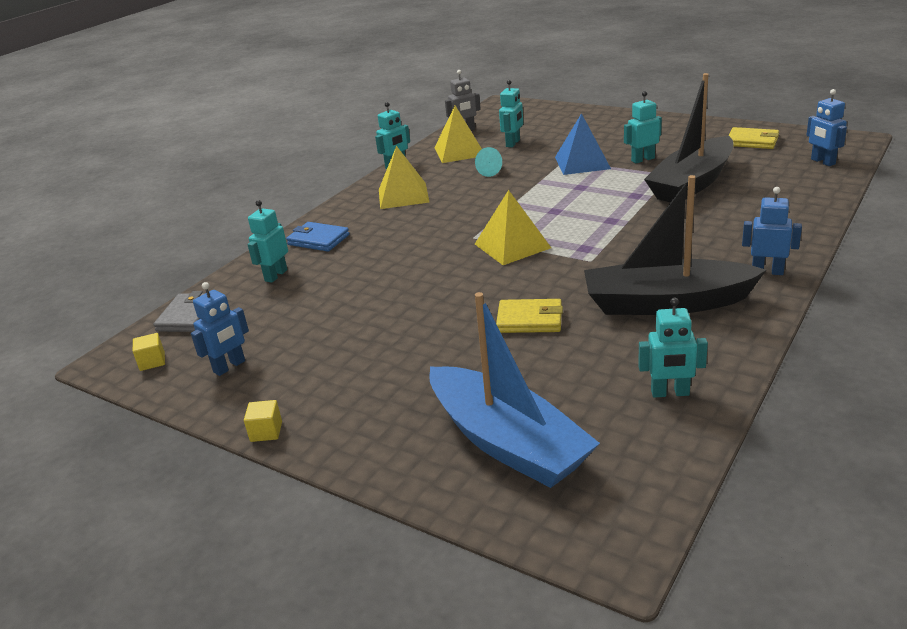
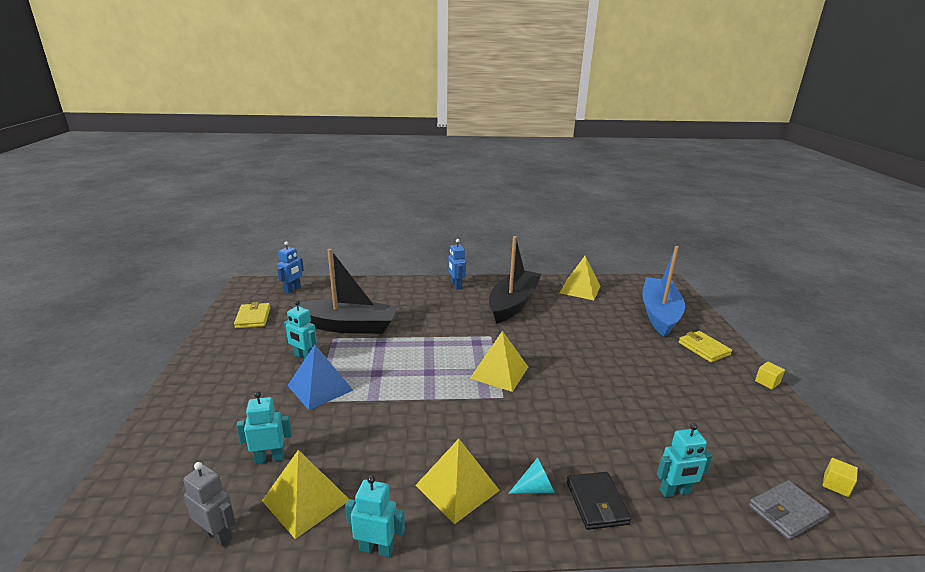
camera: 130 degrees left, 5 degrees down
blue robot [191,282,249,376] -> none
blue wallet [286,222,349,251] -> black wallet [567,472,631,530]
turquoise cone [475,147,502,177] -> turquoise cone moved to [508,457,555,494]
yellow wallet [496,299,563,333] -> yellow wallet moved to [679,331,732,363]
black boat [584,175,766,315] -> black boat turned 120 degrees counterclockwise [489,236,541,324]
turquoise robot [638,298,708,398] -> yellow pyramid [560,256,600,300]

